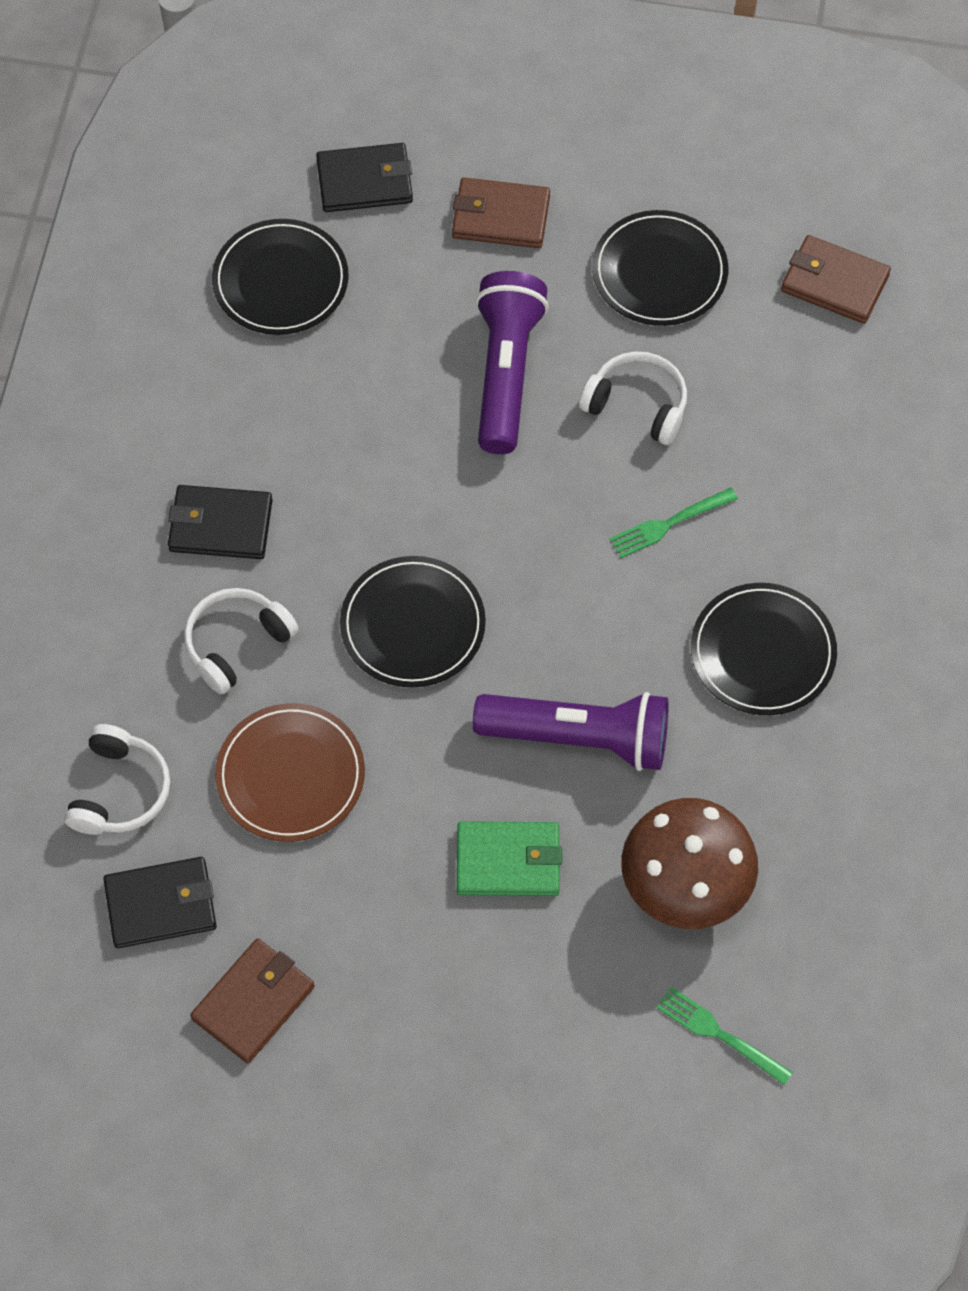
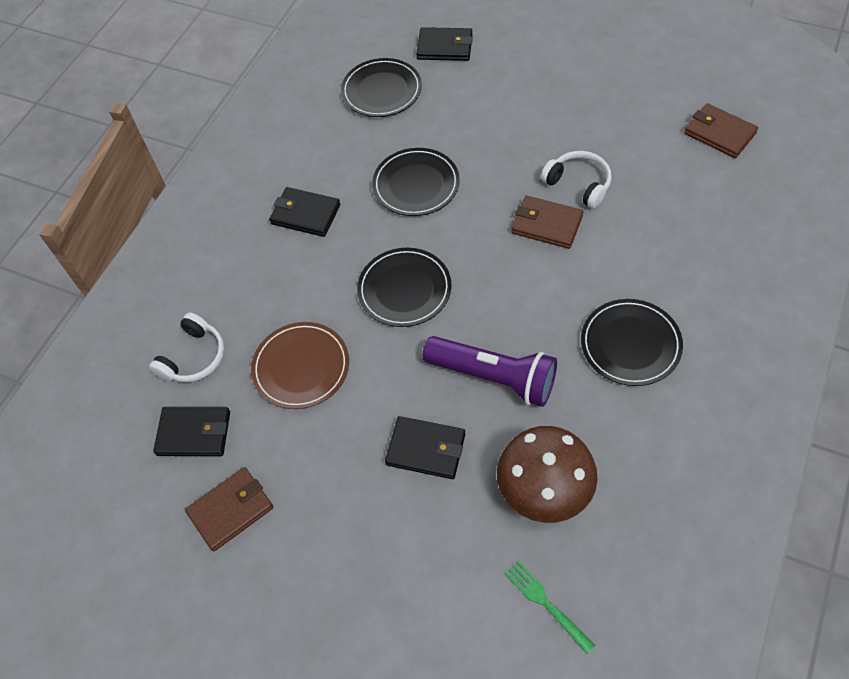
camera: 20 degrees right, 5 degrees down
white headphones [184,588,298,694] -> none
brown wallet [452,177,550,248] -> brown wallet moved to [511,196,583,249]
green wallet [457,821,562,896] -> black wallet [385,416,465,479]
purple flashlight [475,271,549,454] -> none
black plate [592,210,728,326] -> black plate moved to [372,148,460,216]
green fork [610,487,738,558] -> none

